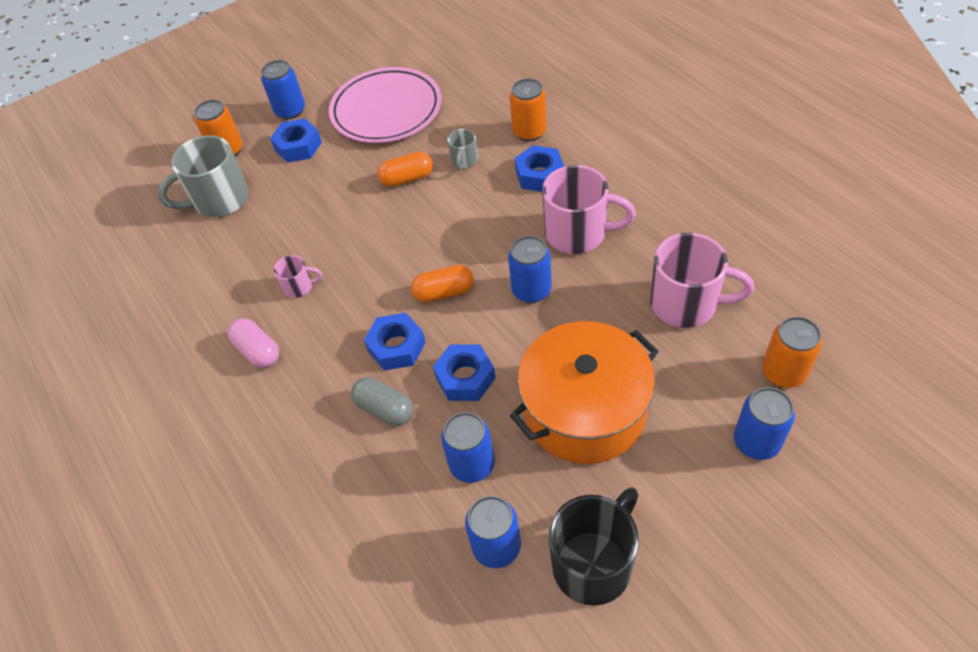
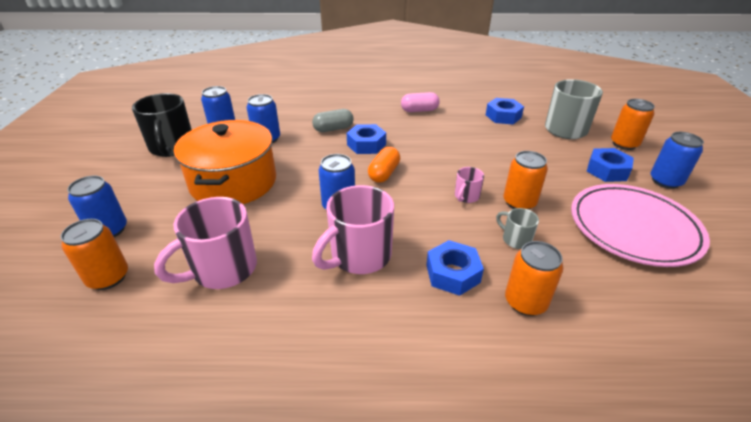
camera: 120 degrees right, 15 degrees down
pink mug [274,255,322,298] -> pink mug moved to [455,167,484,203]
orange capsule [378,152,433,187] -> orange can [503,151,548,210]
blue nut [433,344,496,401] -> blue nut moved to [486,98,524,124]

